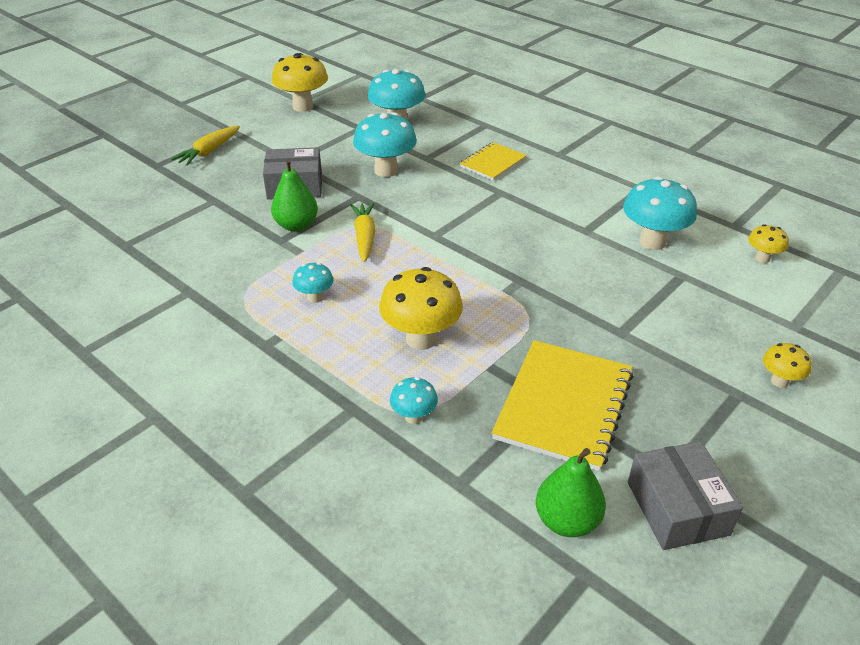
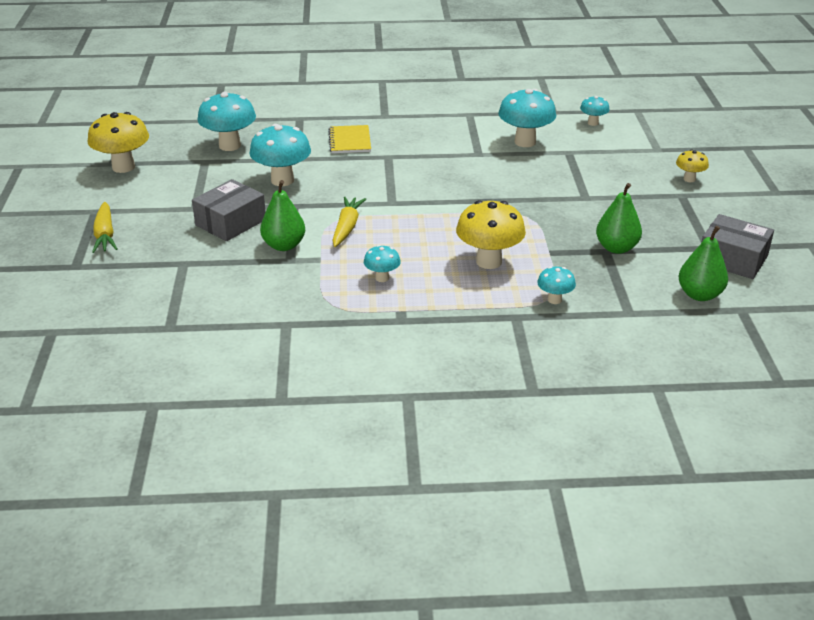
camera: 45 degrees left, 5 degrees down
yellow carrot [350,202,375,262] -> yellow carrot turned 60 degrees clockwise [332,197,366,247]
yellow notebook [492,340,634,471] -> green pear [596,183,642,254]
yellow mushroom [748,224,789,263] -> turquoise mushroom [580,96,610,126]

